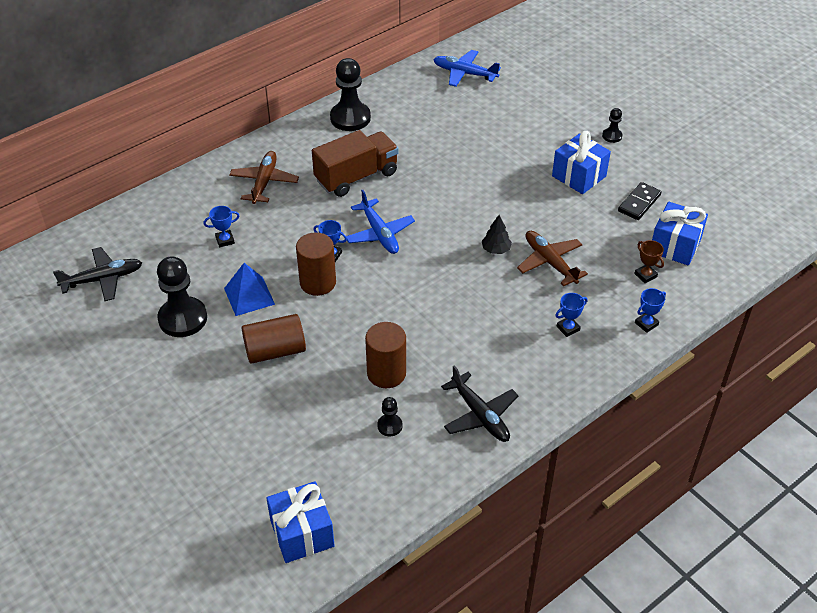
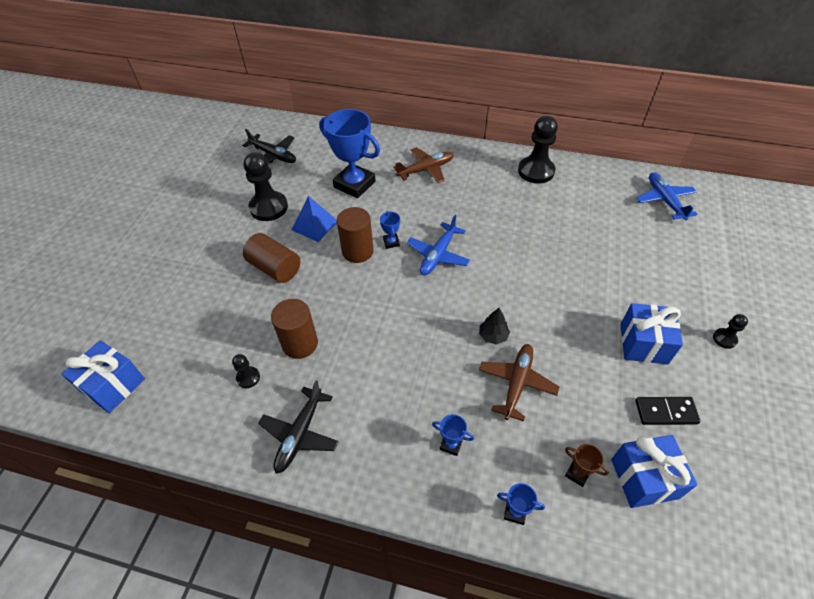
camera: 55 degrees right, 5 degrees up
blue trophy [204,206,239,247] -> blue trophy [319,109,380,198], size x2.38
brown truck [312,130,399,197] -> none
brown trophy [634,240,664,283] -> brown trophy turned 75 degrees counterclockwise [565,444,609,487]

